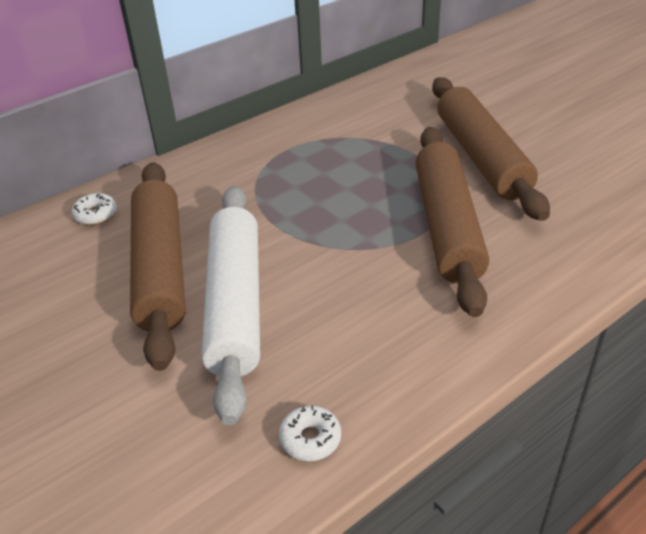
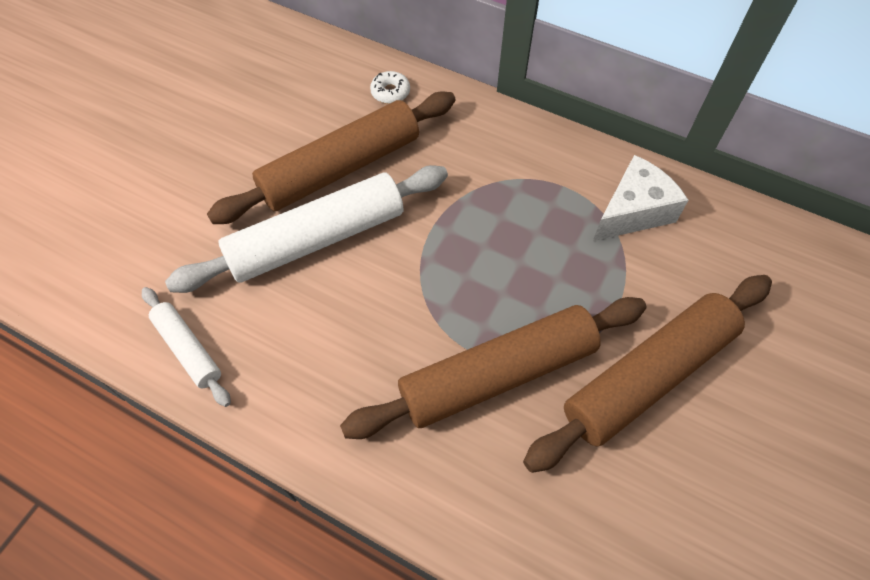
camera: 65 degrees right, 20 degrees up
white donut [279,405,341,461] -> white rolling pin [142,287,231,407]
none -> white cheese [593,155,688,241]

